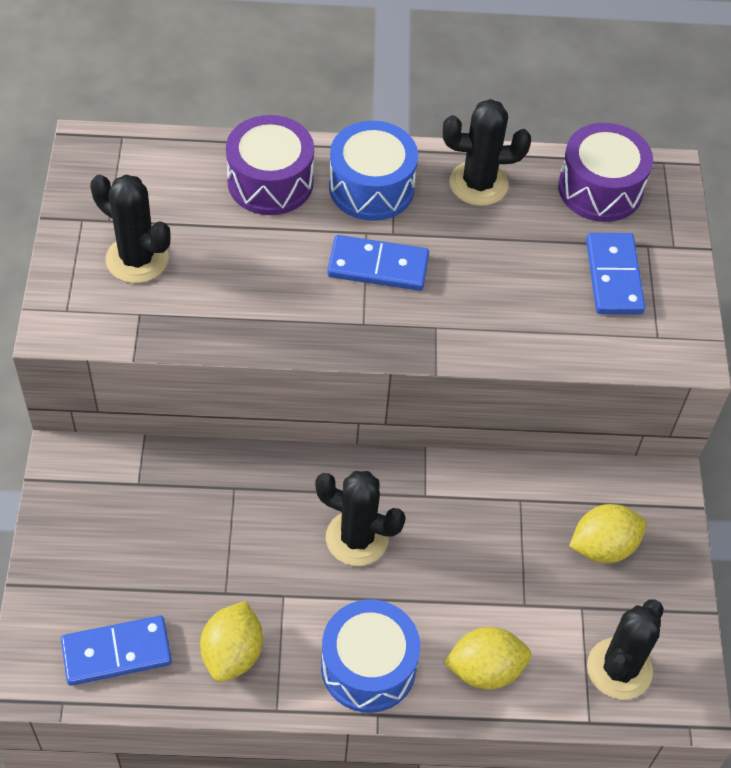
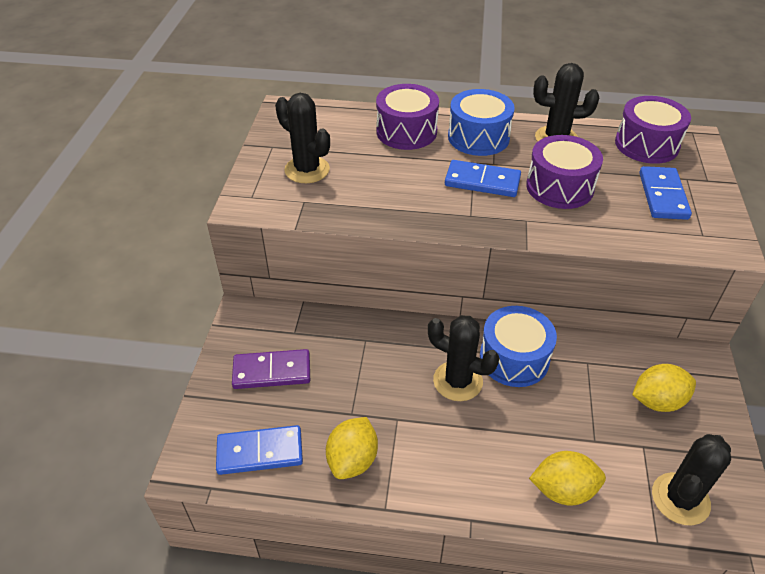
camera: 10 degrees right, 10 degrees down
blue drum [321,599,420,713] -> blue drum moved to [480,306,557,387]
none -> purple domino [232,349,310,389]
none -> purple drum [526,135,603,209]

